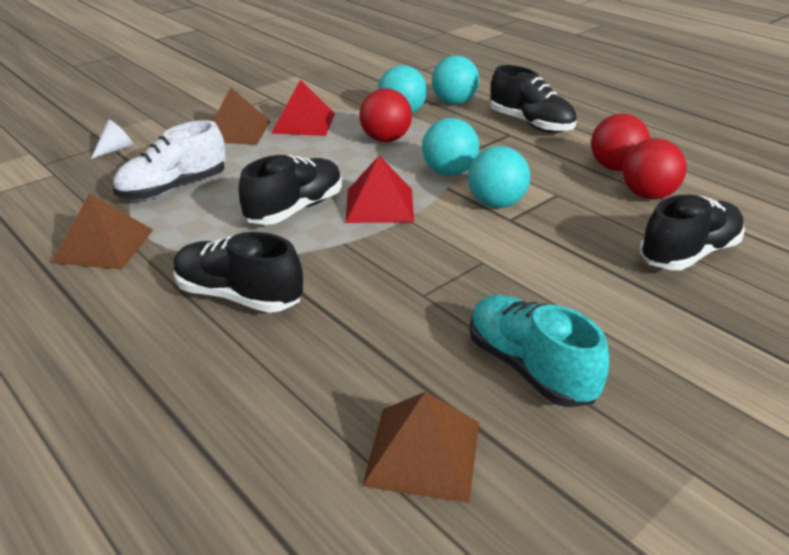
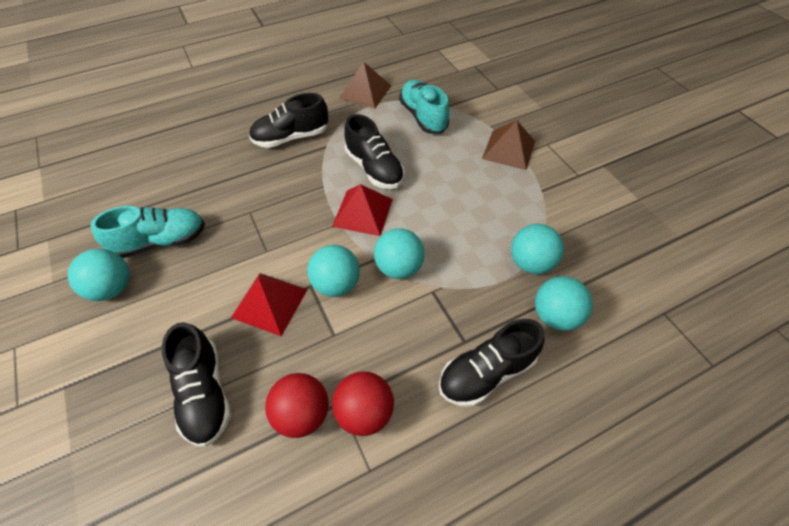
camera: 105 degrees right, 20 degrees up
white cone [91,120,134,159] -> none
white shoe [113,120,226,200] -> turquoise shoe [399,80,450,134]
black shoe [174,232,303,313] -> black shoe turned 150 degrees counterclockwise [249,93,328,148]
red pyramid [271,80,335,136] -> red pyramid moved to [231,273,308,336]
red ball [359,88,412,142] -> none
brown pyramid [362,392,479,503] -> none
none -> turquoise ball [68,249,130,301]

